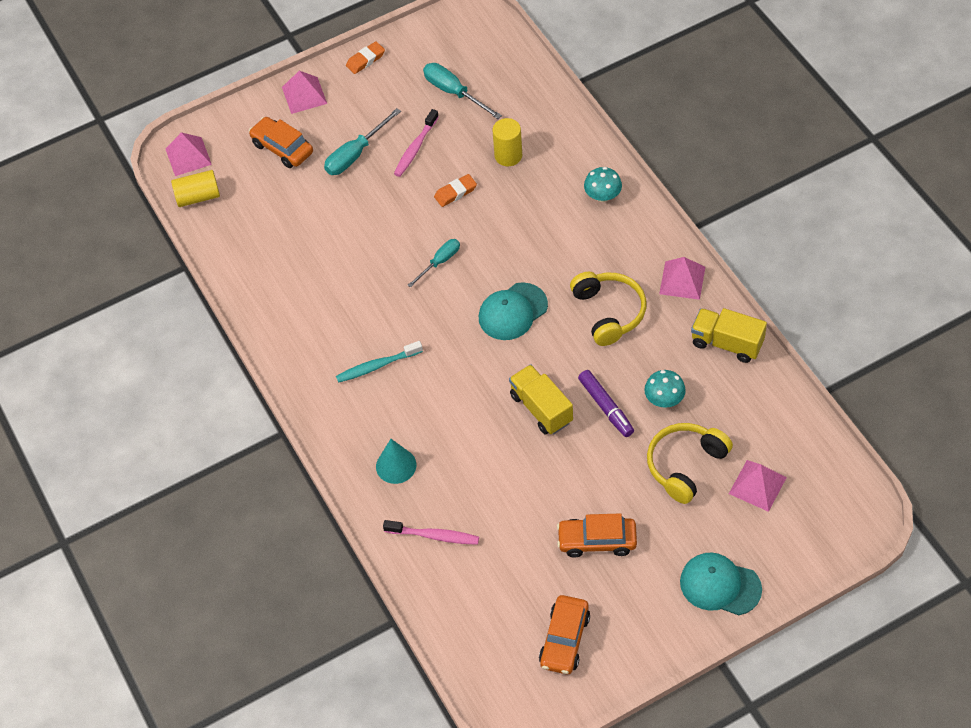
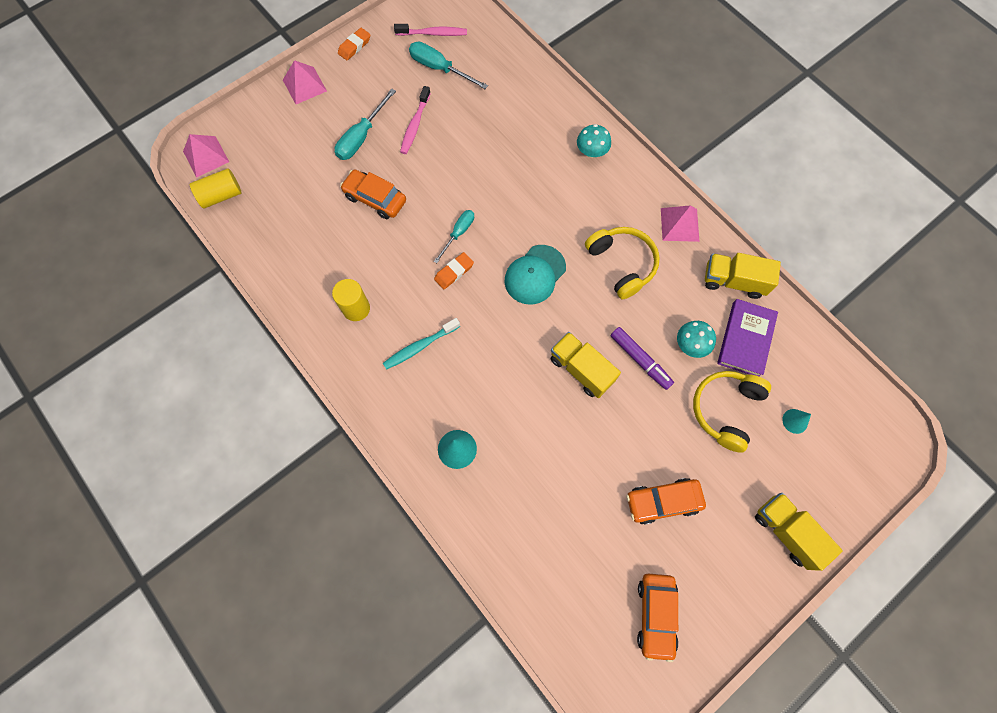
camera: 15 degrees left, 15 degrees up
orange car [249,117,313,168] -> orange car moved to [340,170,406,219]
pink toothbrush [383,520,479,545] -> pink toothbrush moved to [394,24,467,36]
orange eraser [434,174,477,207] -> orange eraser moved to [434,252,474,289]
yellow cylinder [493,118,522,166] -> yellow cylinder moved to [332,279,370,321]
turquoise cap [680,553,762,615] -> yellow truck [755,493,843,571]
pink pyramid [729,460,787,512] -> turquoise cone [782,409,811,434]
none -> purple book [717,299,778,377]

